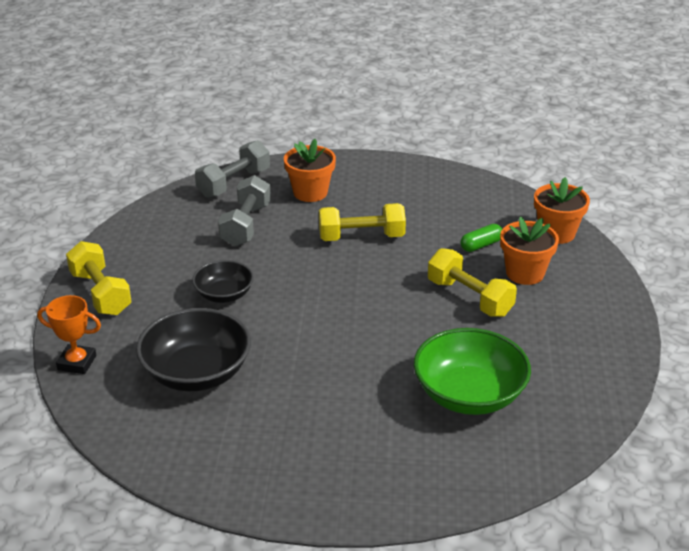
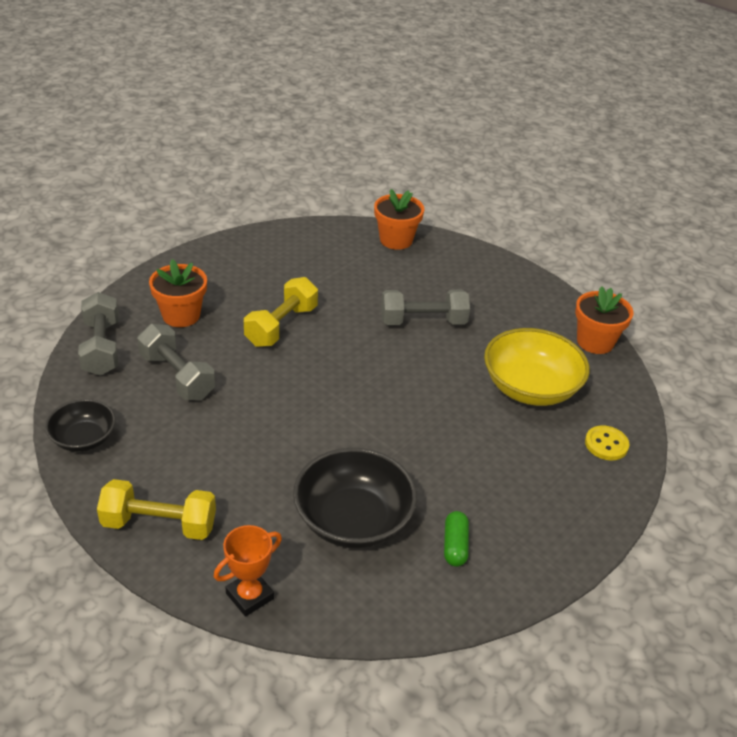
camera: 55 degrees left, 5 degrees up
black bowl [192,260,254,303] -> black bowl moved to [45,399,116,452]
green bowl [414,328,531,415] -> yellow bowl [484,328,590,406]
yellow dumbbell [428,248,517,317] -> grey dumbbell [381,290,470,325]
green capsule [460,224,502,252] -> green capsule moved to [444,511,469,567]
orange flower pot [500,217,559,285] -> orange flower pot moved to [575,286,633,354]
none -> yellow button [585,425,629,461]

